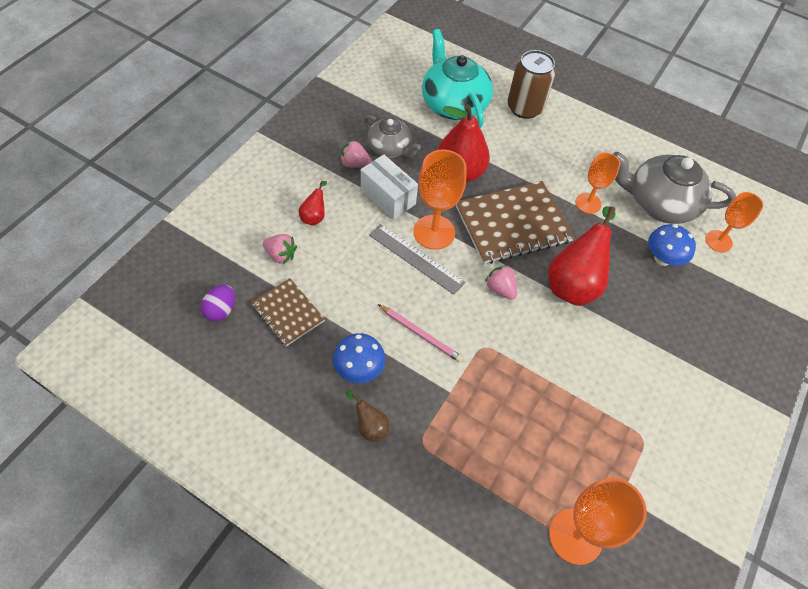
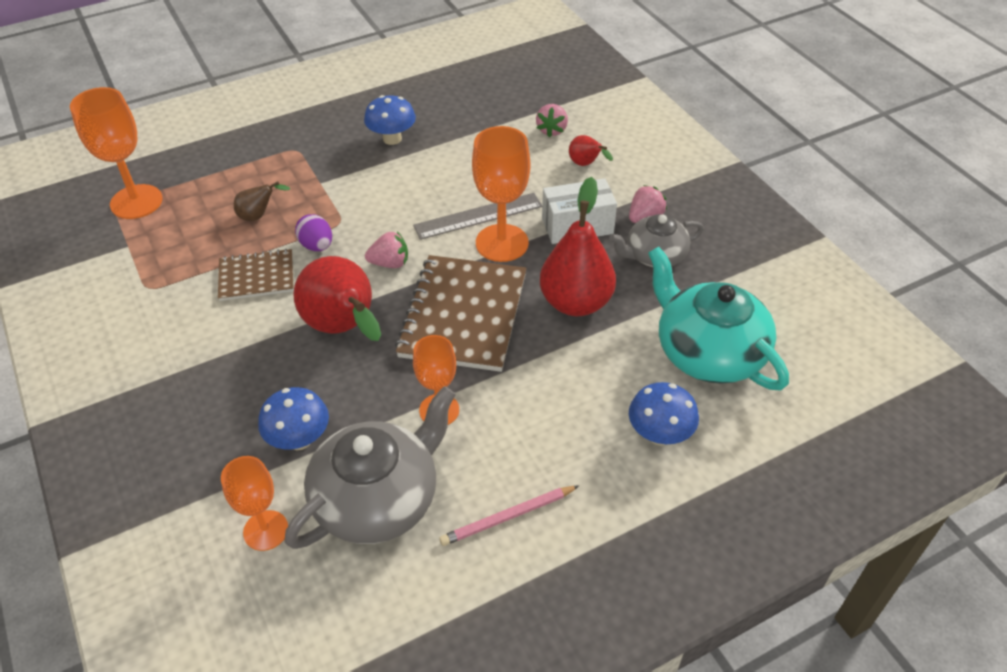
camera: 125 degrees right, 10 degrees down
purple egg [201,285,235,321] -> purple egg moved to [295,214,332,251]
brown notebook [251,278,325,346] -> brown notebook moved to [218,249,294,301]
pink strawberry [263,234,297,264] -> pink strawberry turned 45 degrees counterclockwise [536,104,568,138]
brown pear [345,391,389,442] -> brown pear moved to [234,181,291,221]
pink pencil [378,304,463,362] -> pink pencil moved to [439,485,579,546]
turquoise teapot [422,29,493,128] -> turquoise teapot turned 135 degrees counterclockwise [648,247,789,391]
brown can [507,50,556,119] -> blue mushroom [629,382,699,445]

